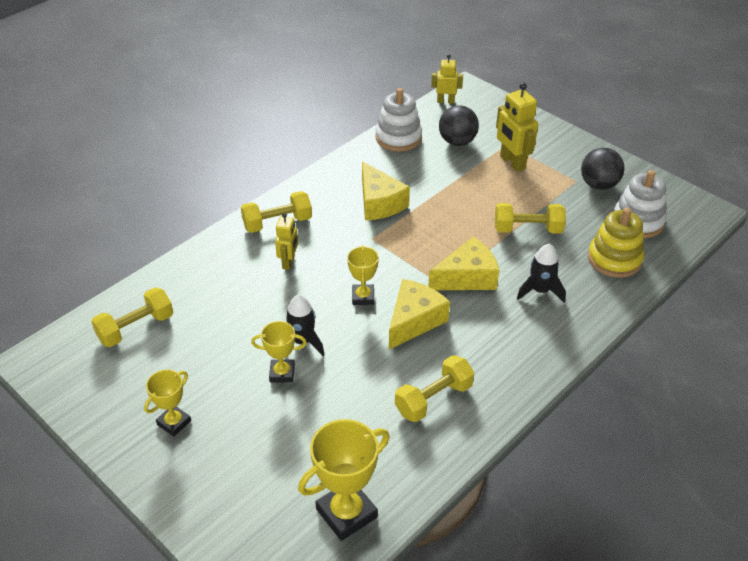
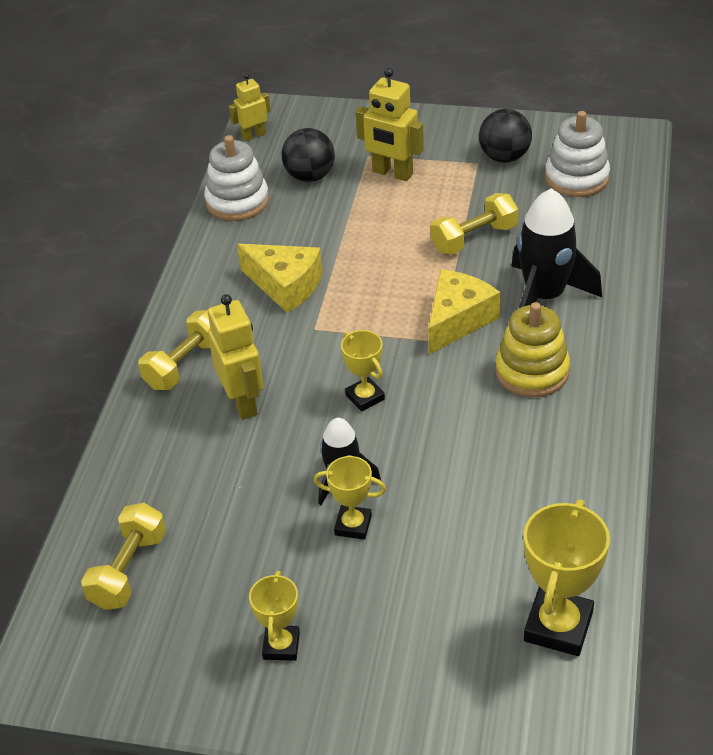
camera: 30 degrees left, 0 degrees up
yellow trophy [251,321,307,383] -> yellow trophy turned 45 degrees clockwise [314,456,386,540]
yellow robot [275,213,298,270] -> yellow robot [208,294,263,420], size x1.61
yellow cheese [389,279,450,349] -> none
yellow dumbbell [395,355,474,422] -> none
black rocket [517,244,566,303] -> black rocket [511,188,602,308], size x1.68
yellow stacking toy [588,208,644,278] -> yellow stacking toy moved to [495,302,570,397]

